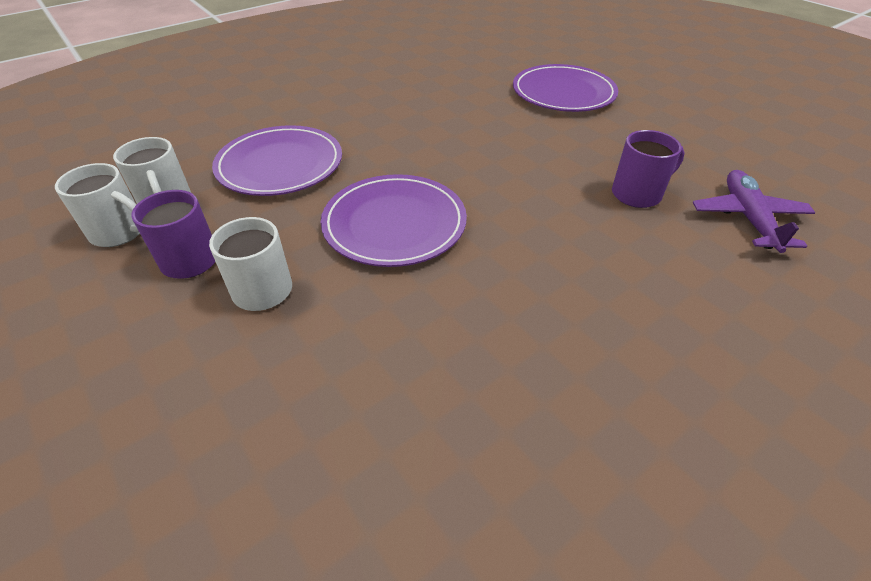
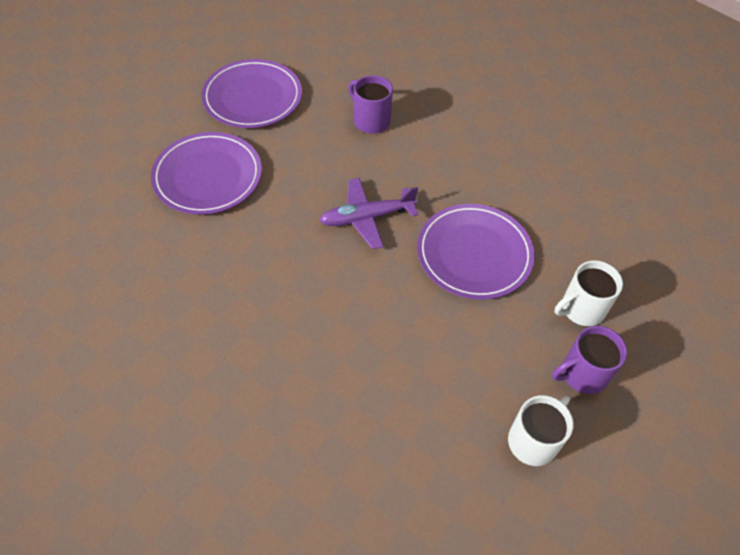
camera: 110 degrees left, 10 degrees up
white mug [55,163,140,247] -> none
purple plate [212,125,342,196] -> purple plate moved to [201,59,302,128]
purple plane [693,170,815,253] -> purple plane moved to [319,178,418,249]

